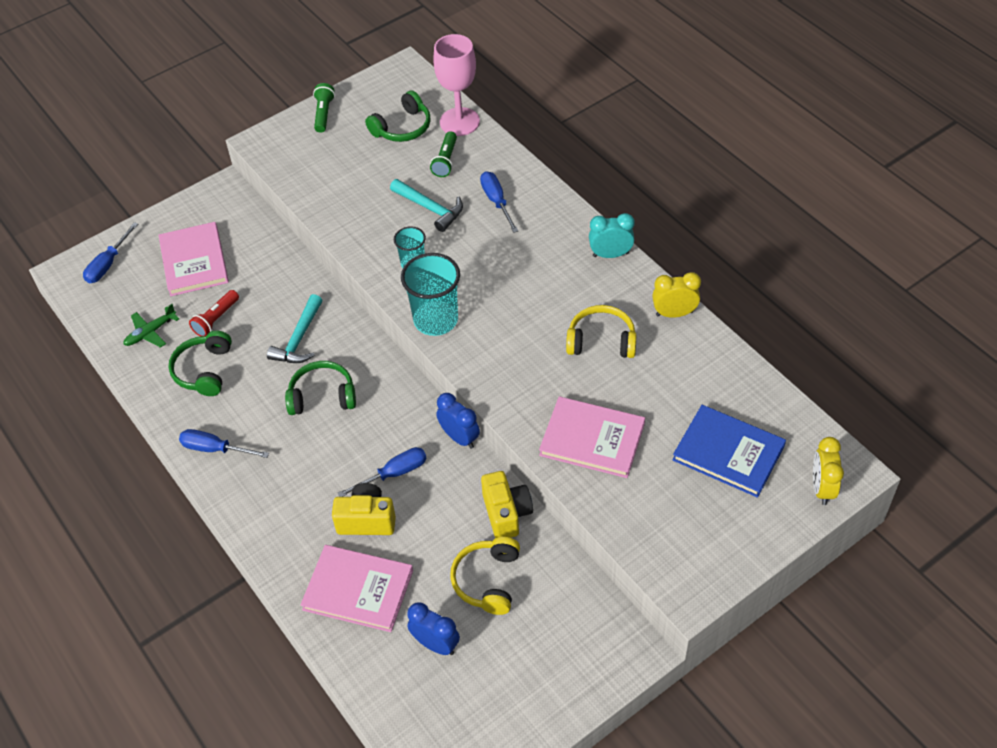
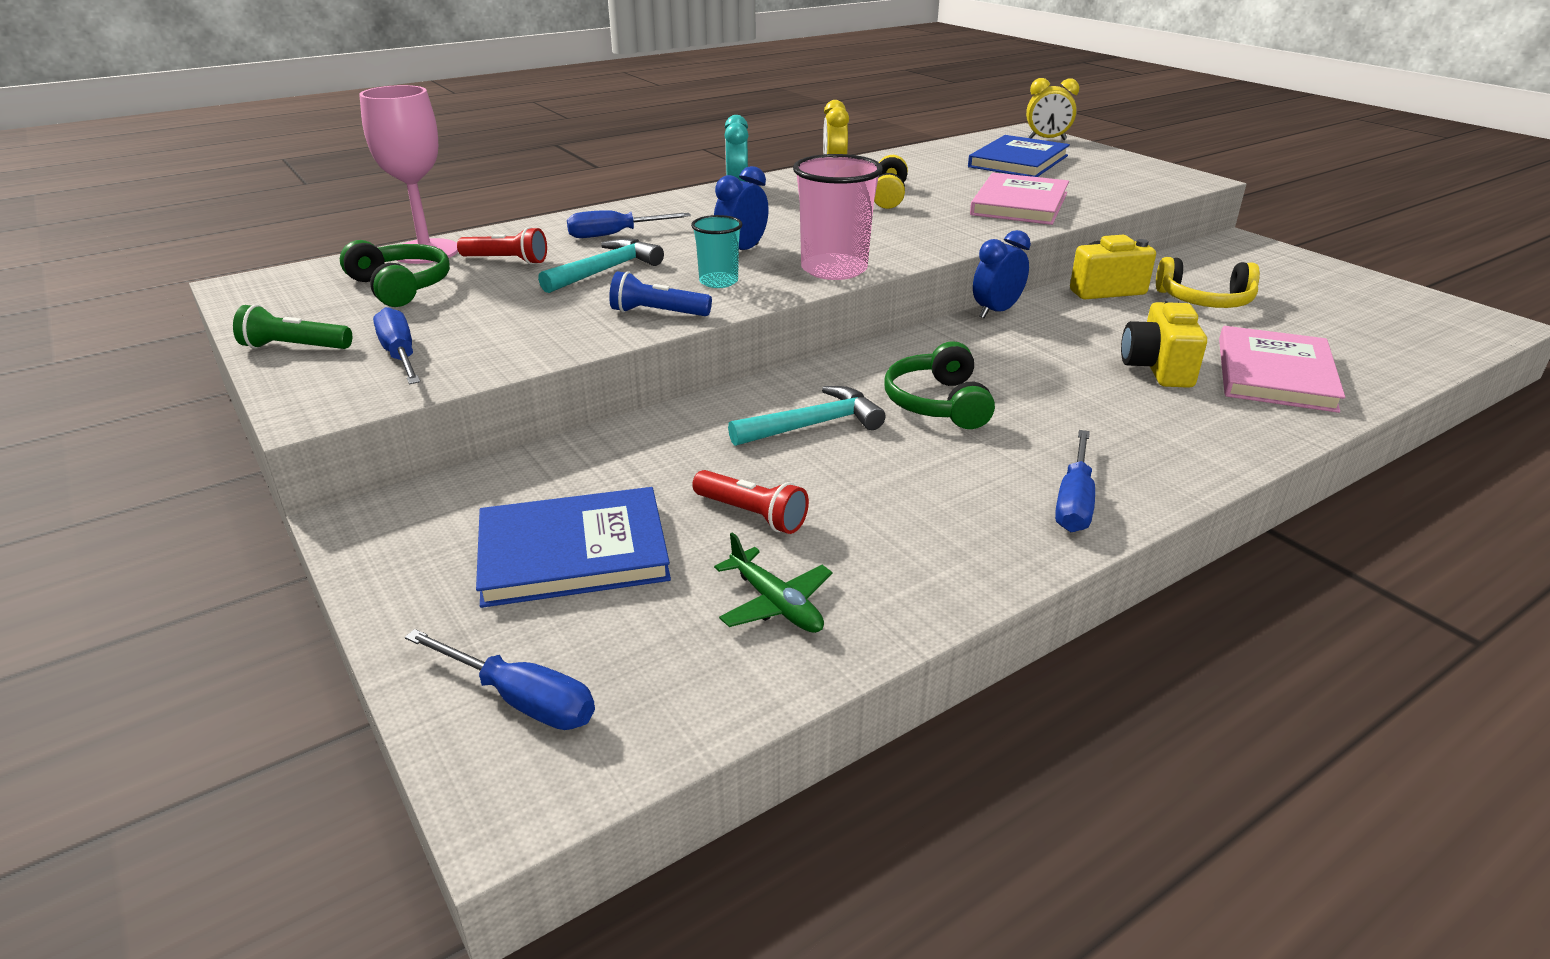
camera: 90 degrees left, 20 degrees down
pink book [158,222,229,296] -> blue book [476,487,671,608]
green headphones [169,330,232,396] -> none
turquoise hammer [267,294,322,363] -> turquoise hammer turned 45 degrees counterclockwise [728,386,886,446]
blue screwdriver [338,447,427,497] -> blue screwdriver moved to [373,307,420,384]
turquoise cup [401,253,460,336] -> pink cup [793,154,883,280]
blue clock [407,602,460,655] -> blue clock moved to [714,166,769,250]
green flashlight [430,131,457,177] -> red flashlight [457,227,547,265]
none -> blue flashlight [609,271,712,316]

